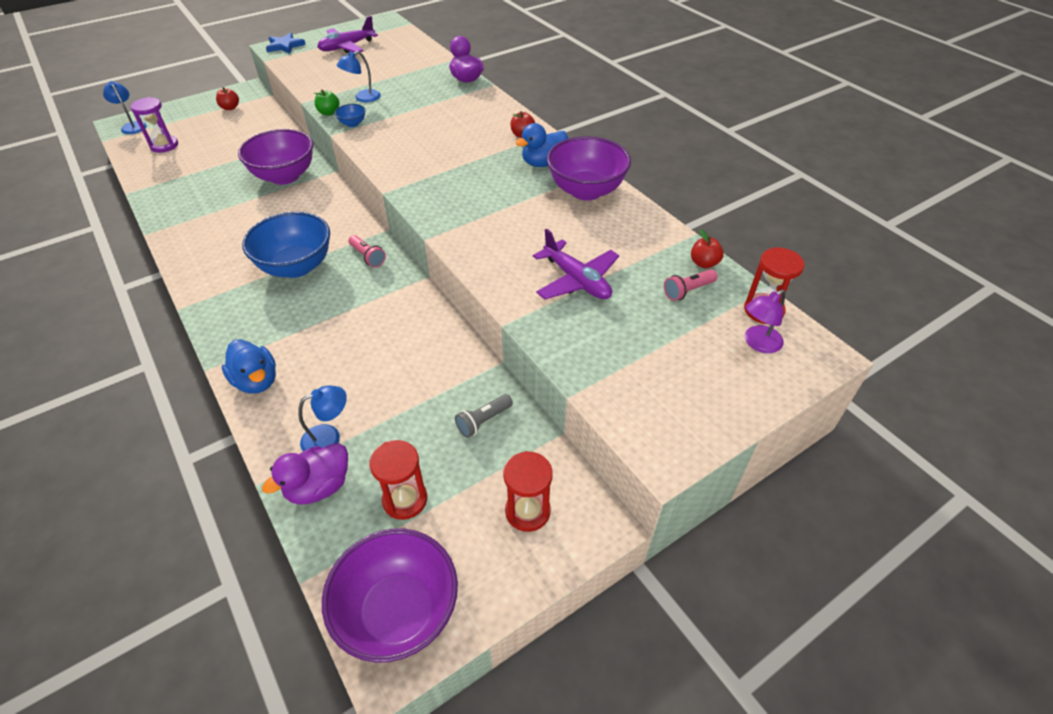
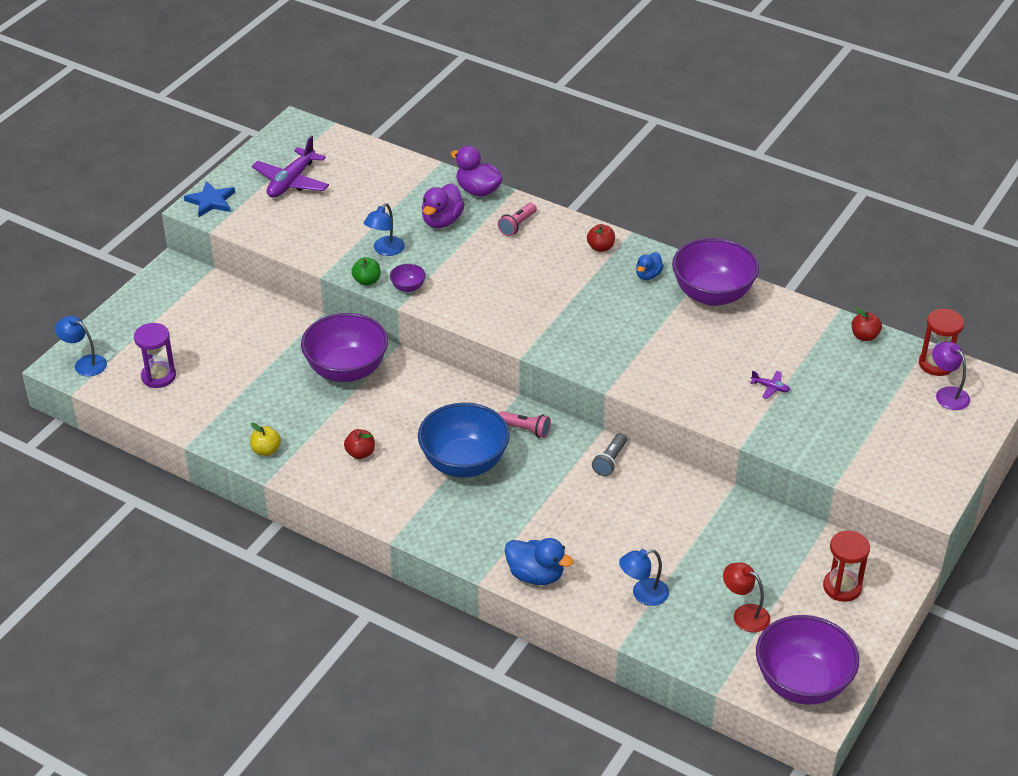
camera: 25 degrees left, 5 degrees down
red apple [216,87,239,110] -> red apple moved to [344,429,375,459]
purple duck [262,443,348,505] -> purple duck moved to [422,183,465,228]
blue lamp [298,385,347,451] -> blue lamp turned 150 degrees counterclockwise [619,549,669,606]
blue bowl [335,104,366,127] -> purple bowl [390,264,426,292]
red hourglass [370,440,427,520] -> red lamp [723,562,770,632]
grey flashlight [455,394,513,438] -> grey flashlight moved to [592,433,627,476]
blue duck [515,123,568,167] -> blue duck [636,252,664,280], size x0.62
purple plane [533,228,619,299] -> purple plane [750,370,790,399], size x0.44
pink flashlight [664,269,718,301] -> pink flashlight moved to [498,203,537,236]
purple lamp [745,290,785,353] -> purple lamp turned 120 degrees clockwise [932,342,970,410]
none -> yellow apple [250,423,281,456]

